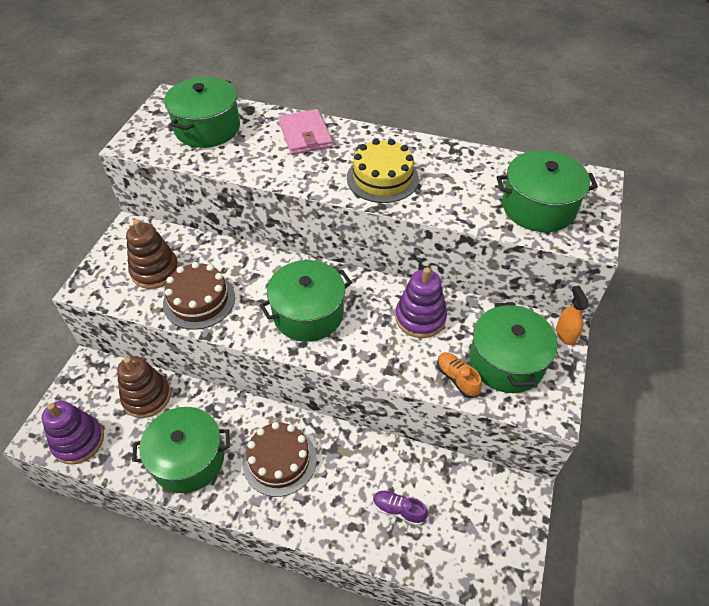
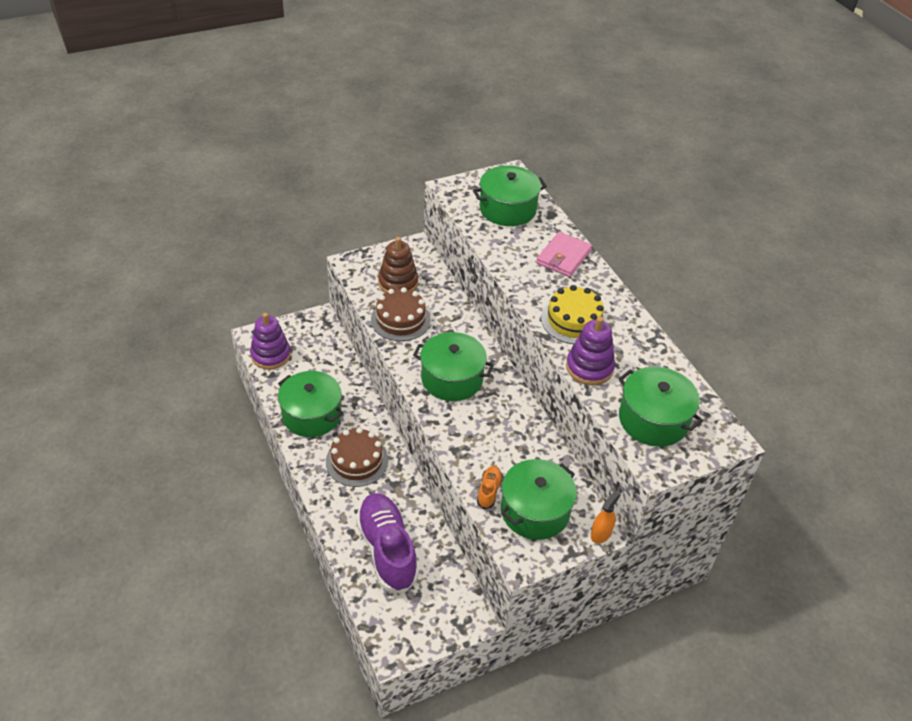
camera: 45 degrees right, 5 degrees down
brown stacking toy [117,356,171,418] -> none
purple shoe [373,490,428,526] -> purple shoe [356,493,419,593], size x2.31
purple stacking toy [395,267,447,338] -> purple stacking toy moved to [566,317,615,385]

